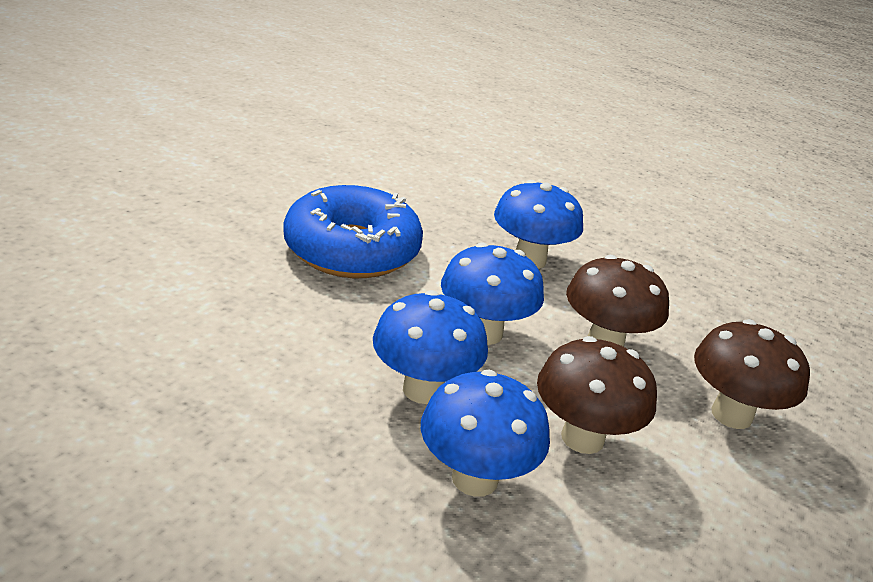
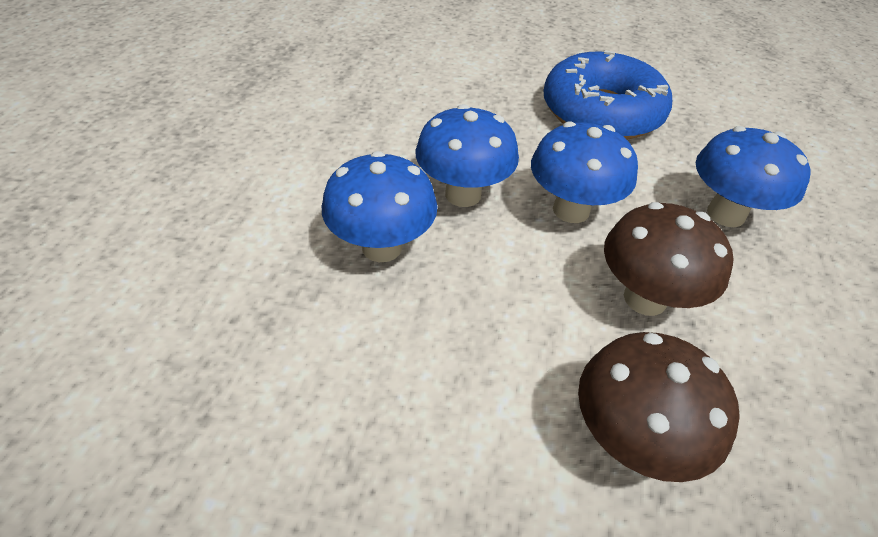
camera: 70 degrees right, 15 degrees up
brown mushroom [537,336,657,454] -> none

